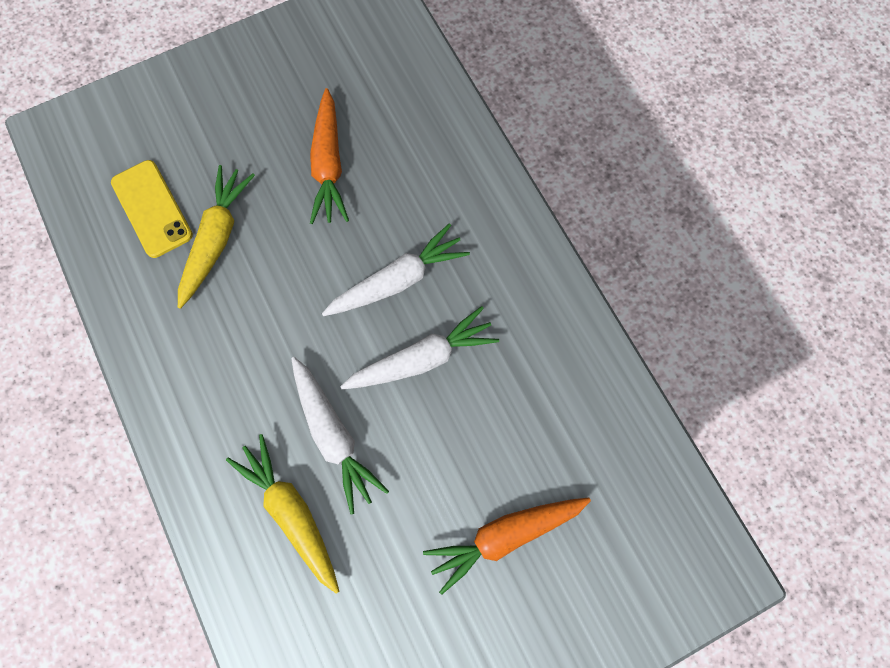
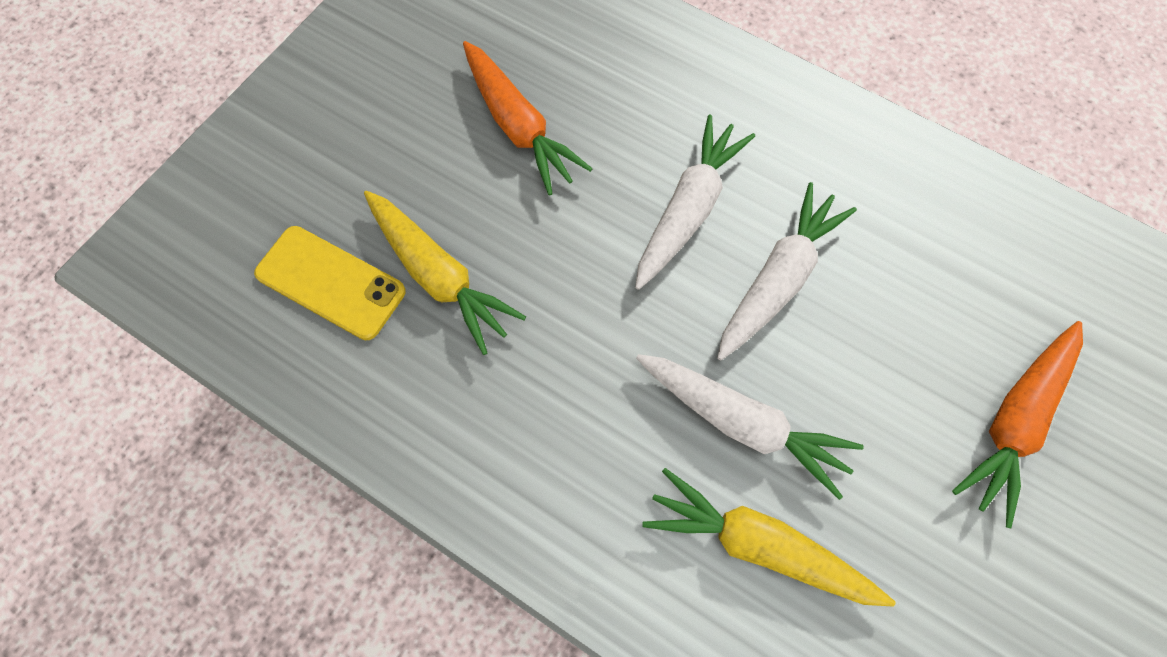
camera: 30 degrees left, 5 degrees down
yellow carrot [178,165,255,309] -> yellow carrot turned 150 degrees clockwise [364,191,526,355]

